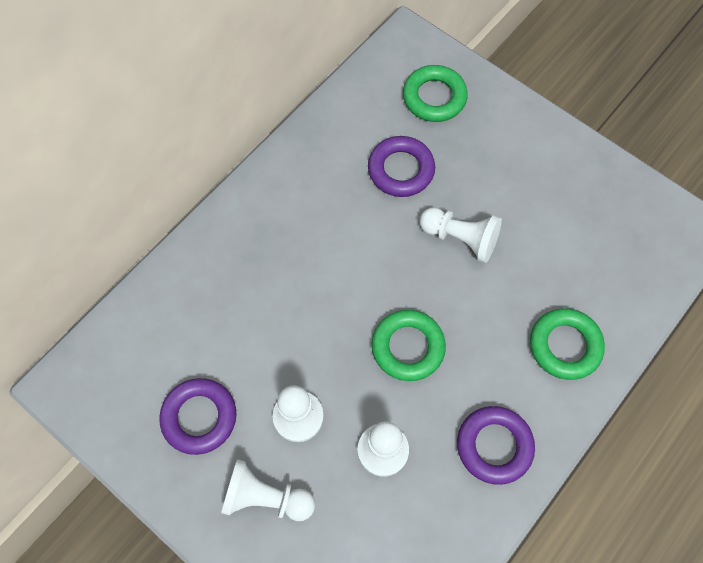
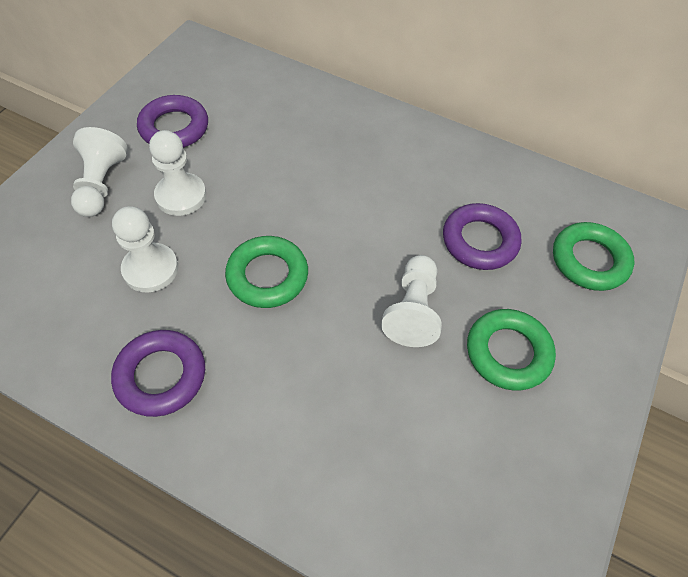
camera: 75 degrees right, 10 degrees down
green ring [530,308,605,380] -> green ring moved to [467,309,556,391]

